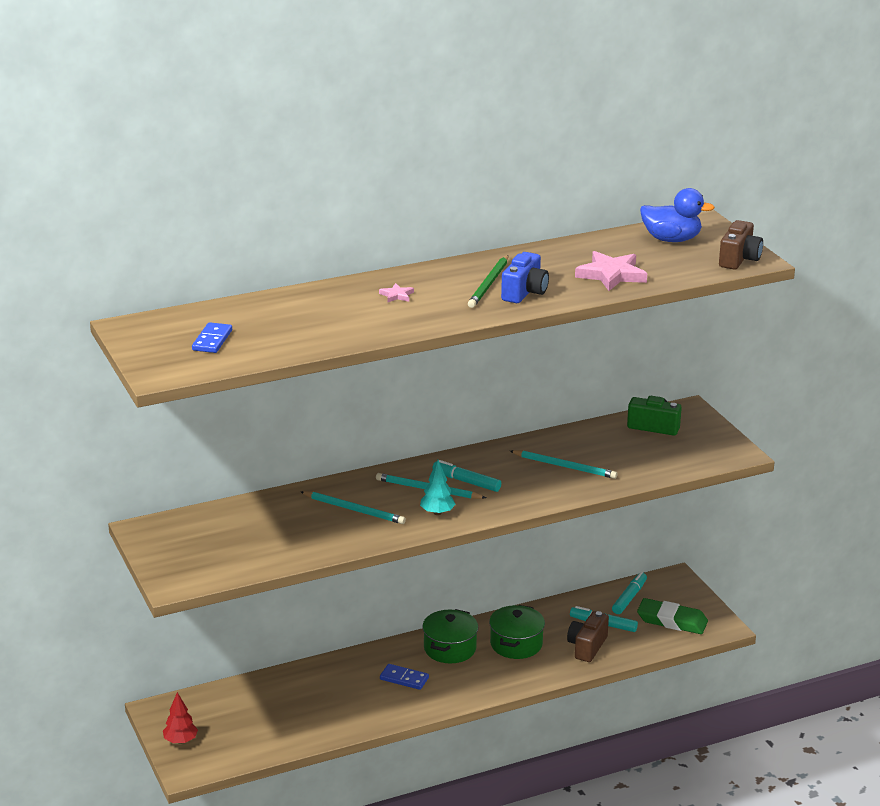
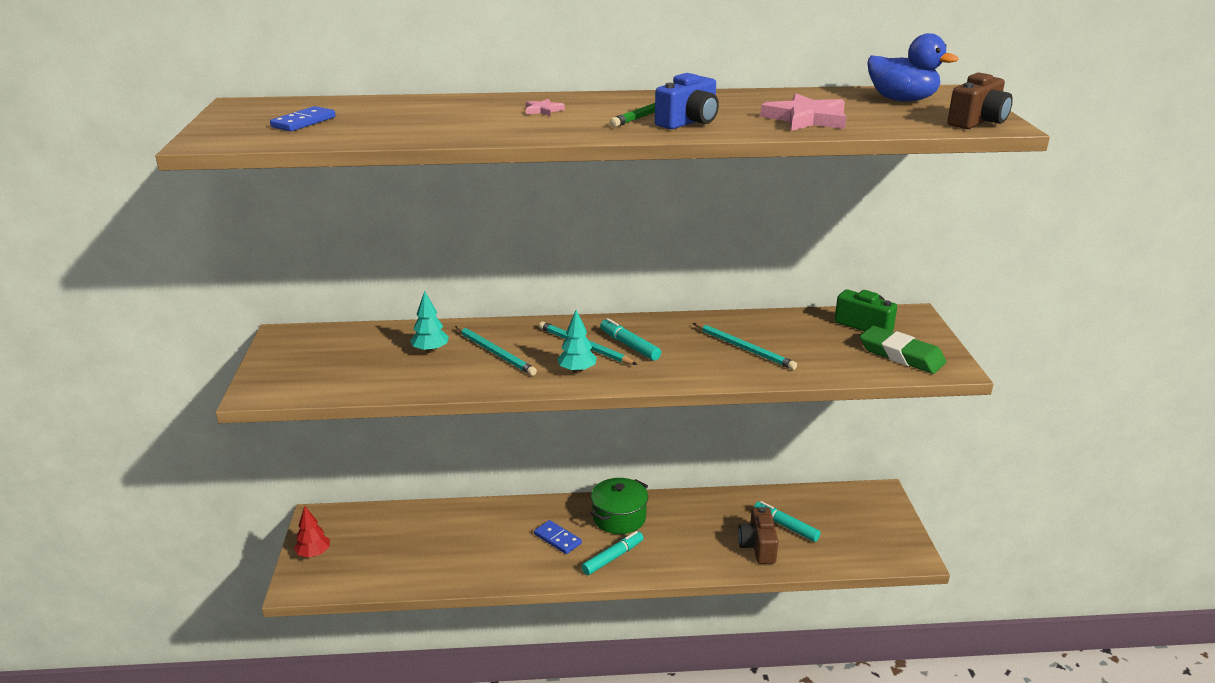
camera: 20 degrees right, 0 degrees up
green pot [489,605,545,659] -> none
brown camera [567,611,609,662] -> brown camera turned 45 degrees counterclockwise [738,507,778,564]
turquoise marker [612,572,647,614] -> turquoise marker moved to [581,531,643,575]
green eraser [637,598,708,634] -> green eraser moved to [860,326,946,374]
none -> turquoise tree [410,291,449,353]

